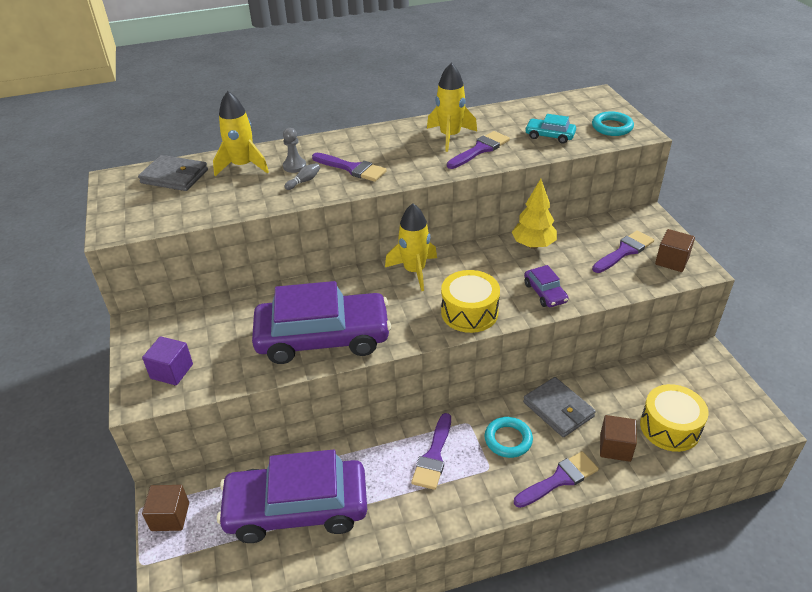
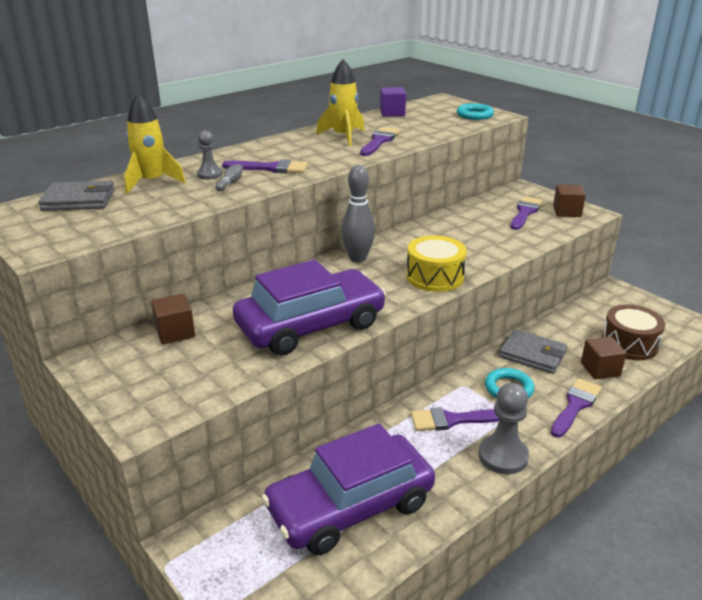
camera: 25 degrees left, 10 degrees down
purple cube [142,336,193,385] -> purple cube moved to [380,87,406,117]
brown cube [142,485,189,531] -> brown cube moved to [151,294,195,344]
yellow rocket [385,203,437,291] -> grey bowling pin [341,165,375,262]
purple brush [411,413,451,490] -> purple brush turned 90 degrees clockwise [411,407,500,431]
yellow tree [512,179,557,249] -> none
purple car [524,265,568,307] -> none
turquoise car [525,114,576,143] -> none
yellow drum [640,384,709,452] -> brown drum [602,304,665,360]
none -> grey pawn [478,383,529,474]

